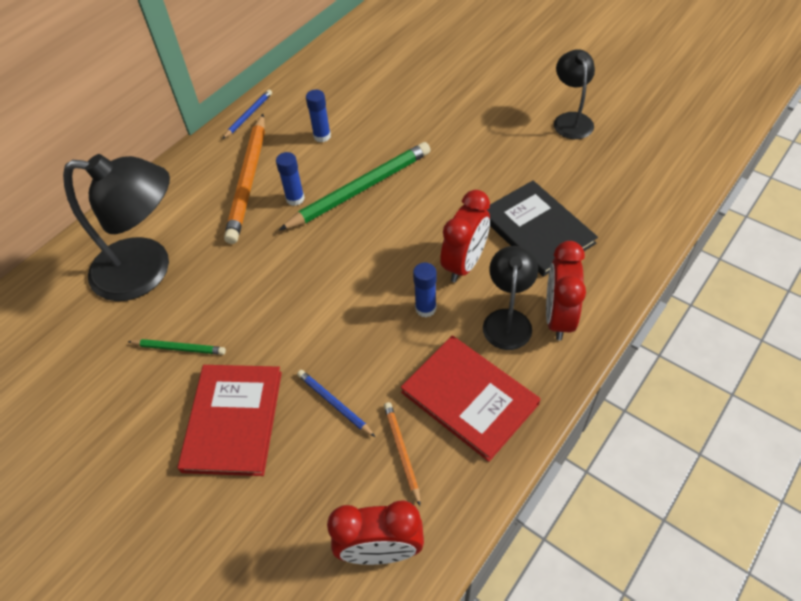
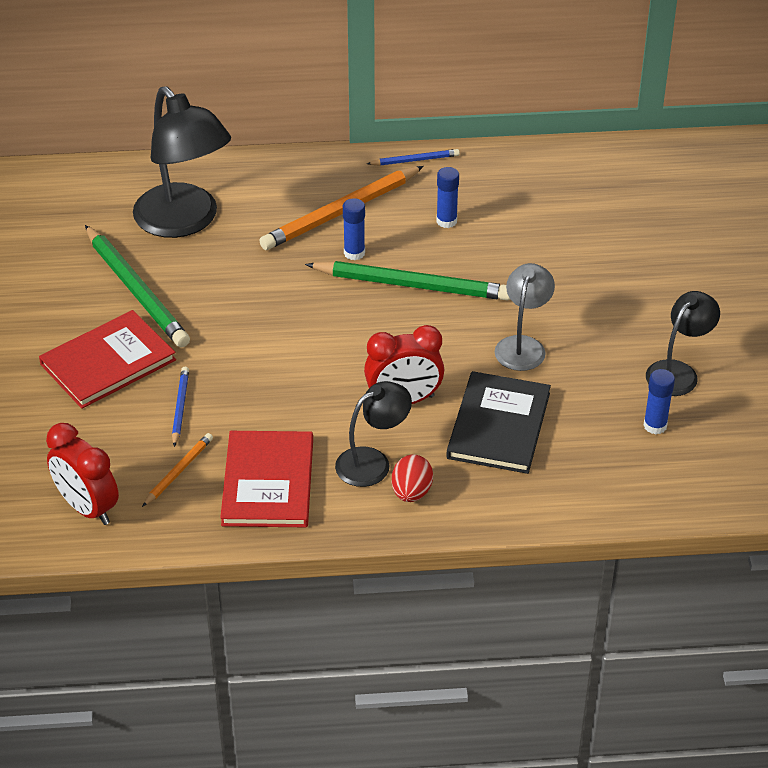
camera: 45 degrees right, 10 degrees down
green pencil [128,339,226,355] -> green pencil [85,225,190,348], size x2.05
blue glue stick [413,262,437,317] -> blue glue stick moved to [643,369,675,434]
red clock [546,241,586,341] -> red egg [392,455,433,502]
none -> grey lamp [495,263,555,371]

